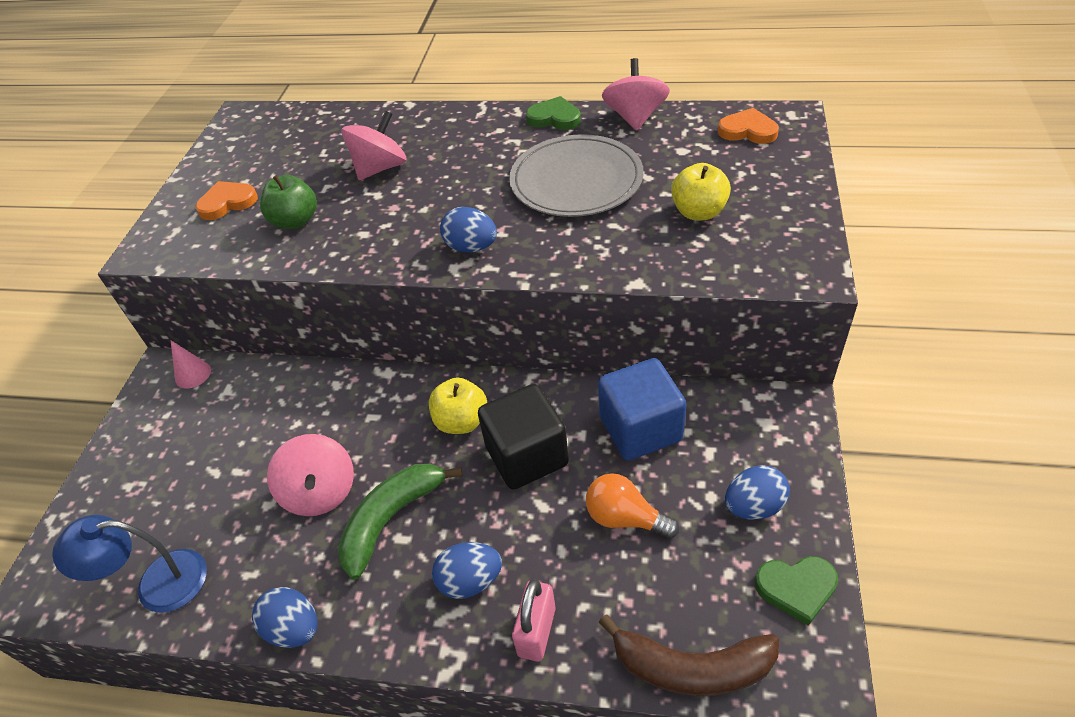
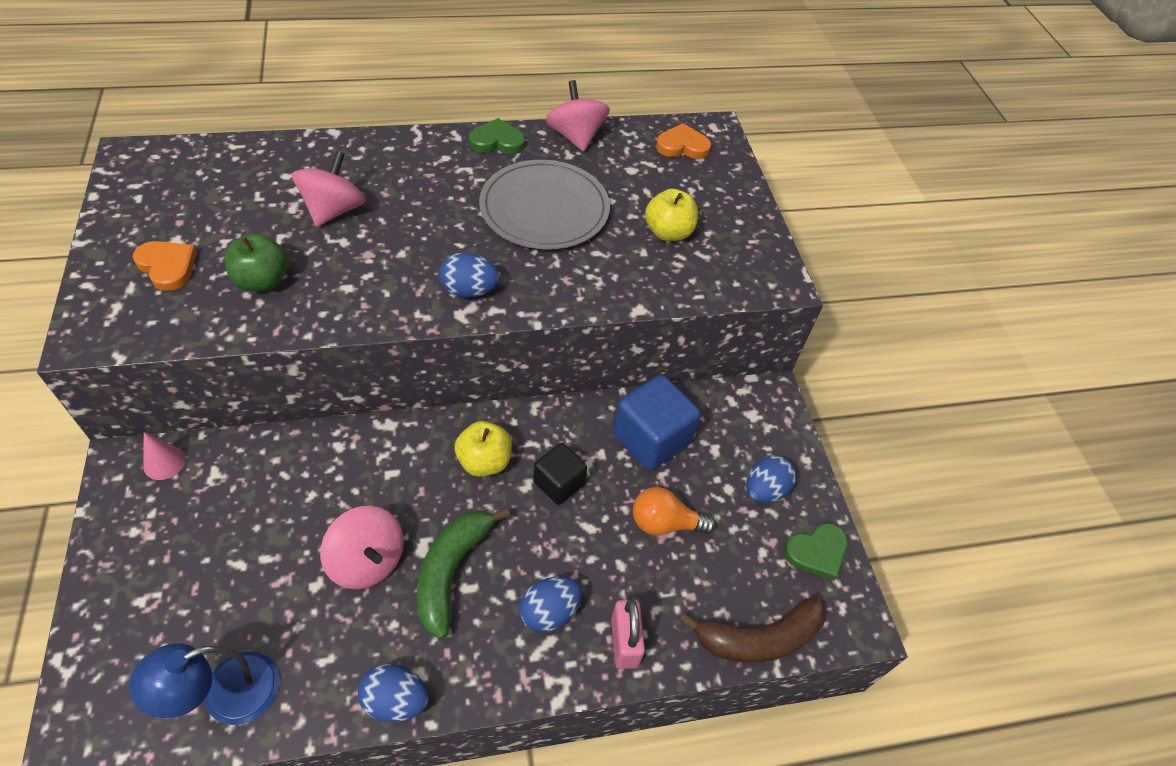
camera: 30 degrees left, 5 degrees up
orange heart [196,181,258,220] -> orange heart turned 90 degrees clockwise [133,241,197,291]
black cube [478,384,569,490] -> black cube [533,443,587,505], size x0.62

